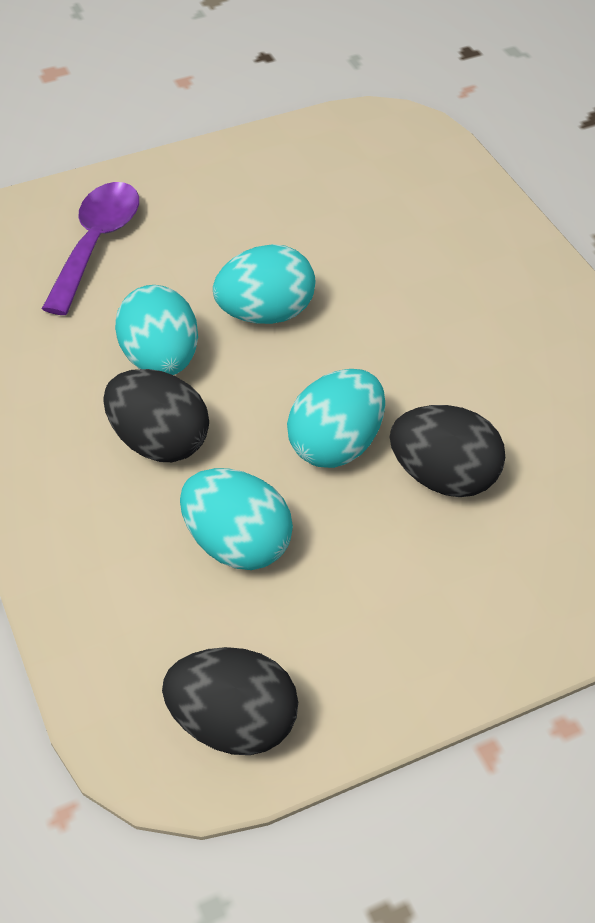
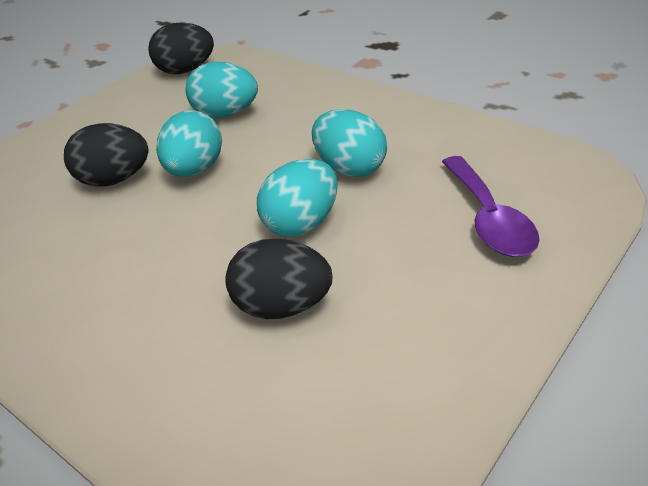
camera: 155 degrees right, 10 degrees down
black egg [103,369,209,462] -> black egg moved to [225,239,332,319]

